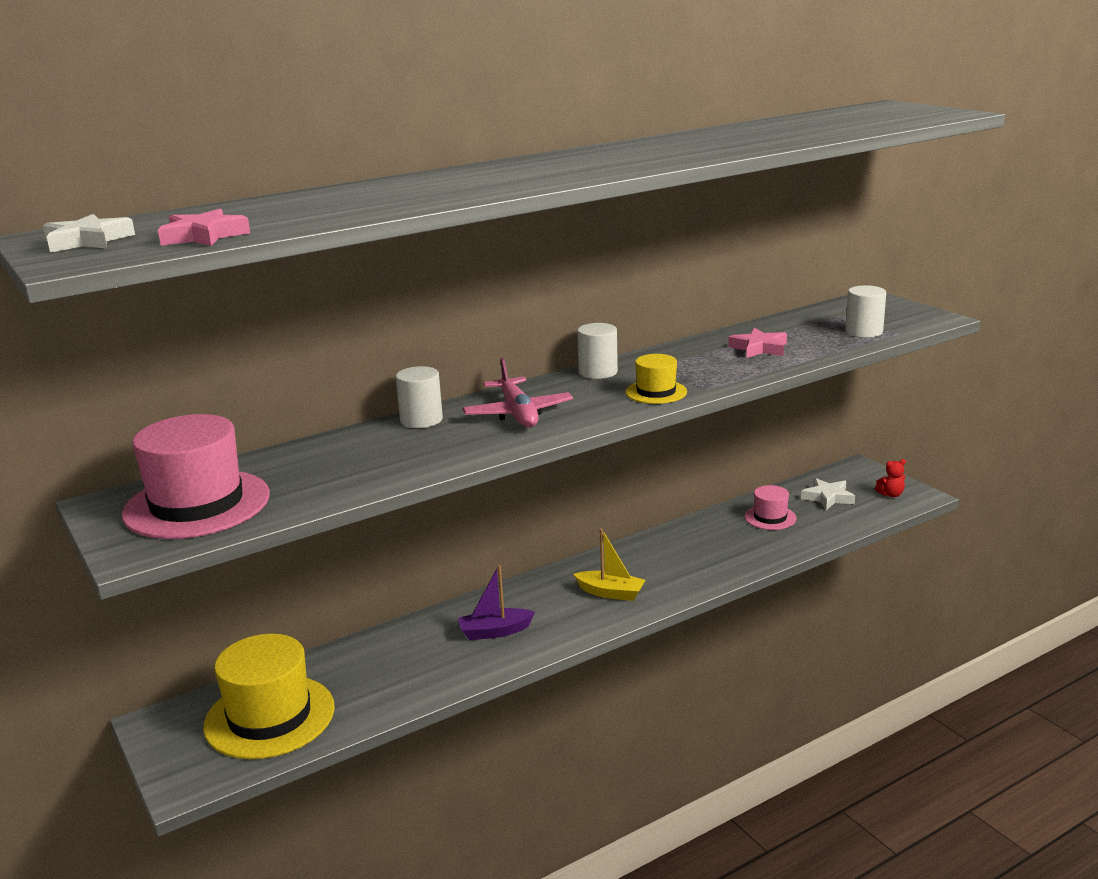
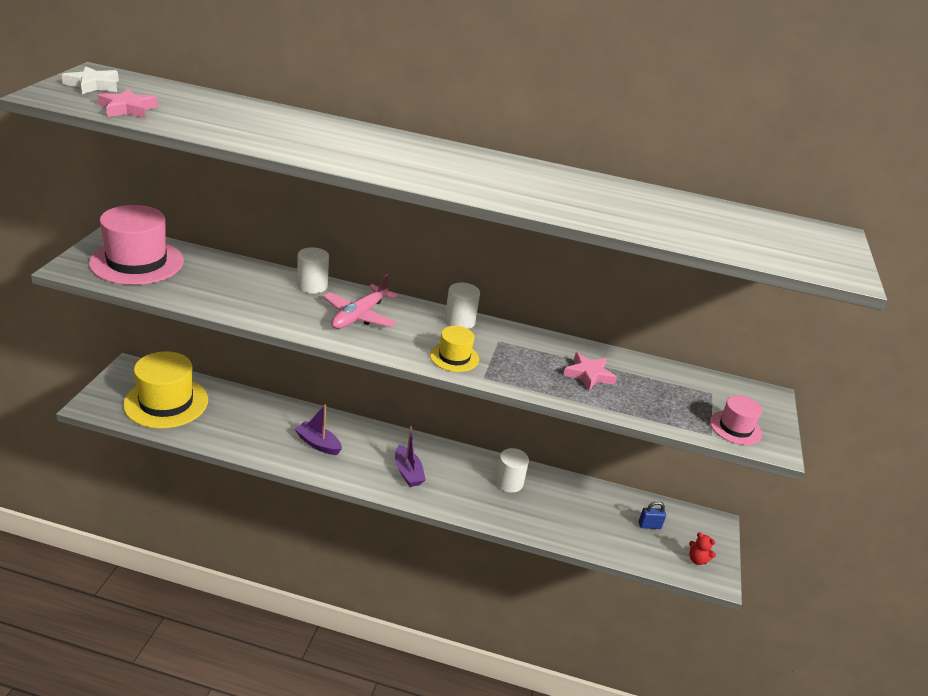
camera: 40 degrees right, 10 degrees up
yellow boat [573,529,646,601] -> purple boat [395,426,426,487]
pink hat [745,485,796,530] -> pink hat moved to [710,395,762,445]
white star [801,478,855,510] -> blue padlock [639,501,666,529]
white cylinder [845,285,886,338] -> white cylinder moved to [495,448,529,493]

